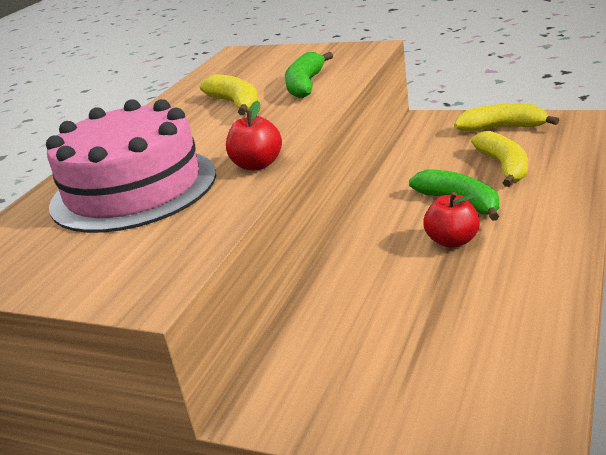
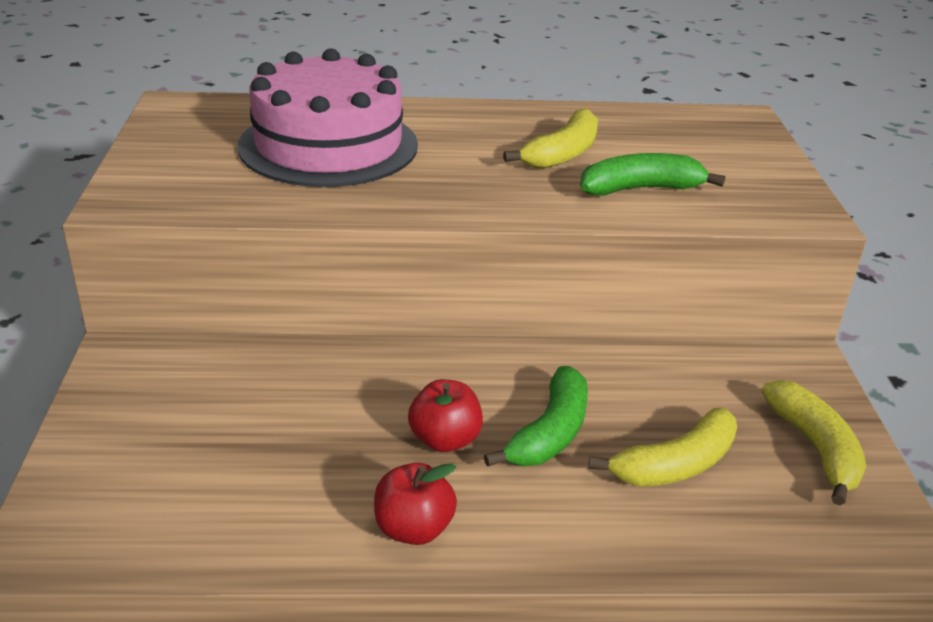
camera: 60 degrees right, 5 degrees up
red apple [226,101,282,170] -> red apple moved to [374,463,457,545]

